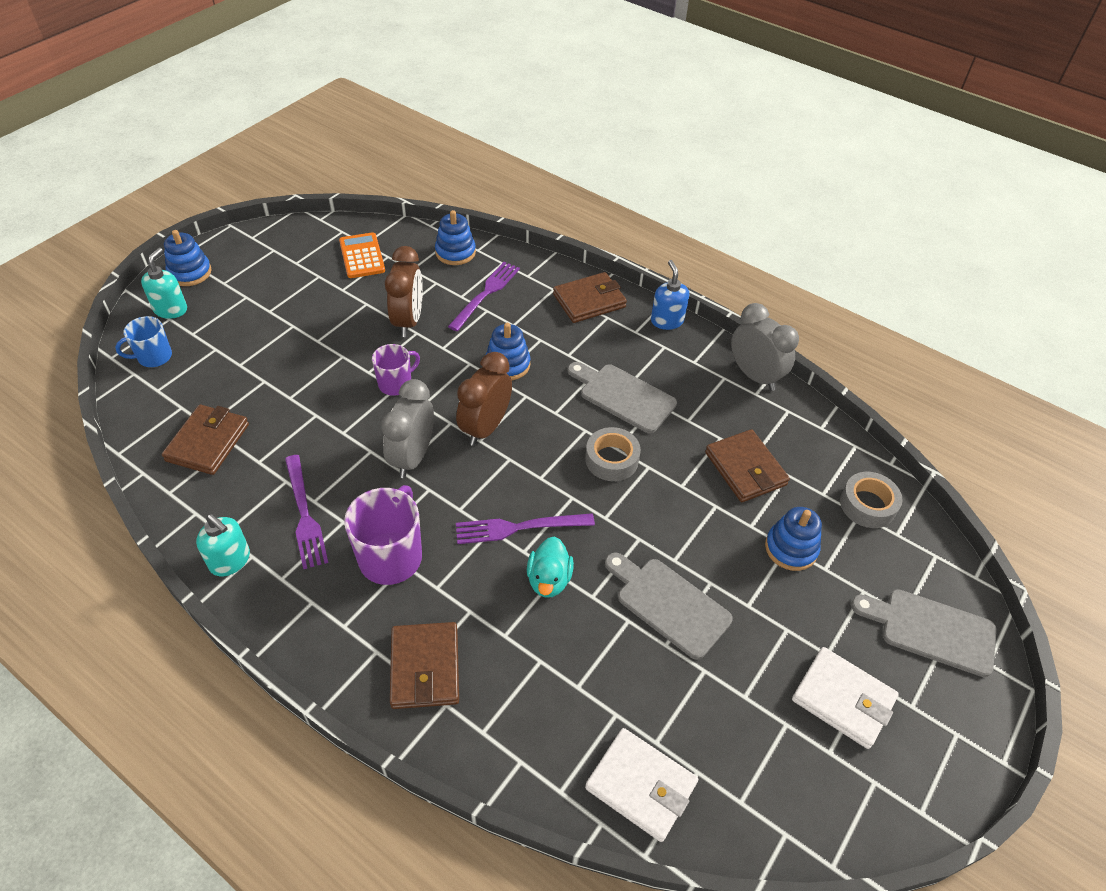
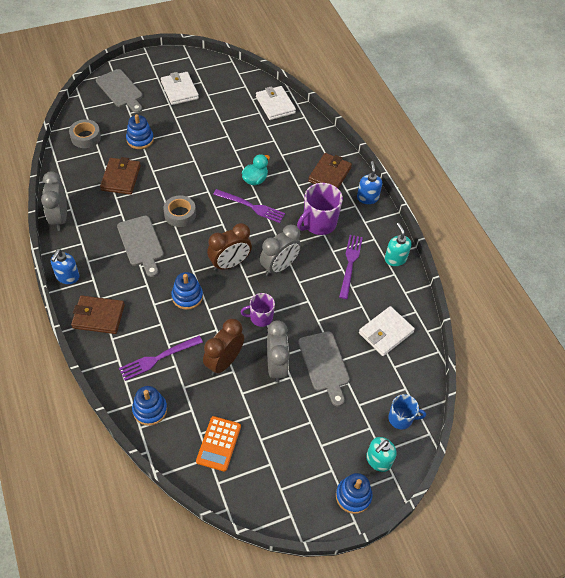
camera: 150 degrees left, 5 degrees up
brown wallet [162,405,249,475] -> white wallet [359,306,415,356]
grey cutting board [605,552,733,660] -> grey cutting board moved to [298,331,350,406]
none -> grey clock [267,320,290,383]
none -> blue soap dispenser [357,161,382,204]

